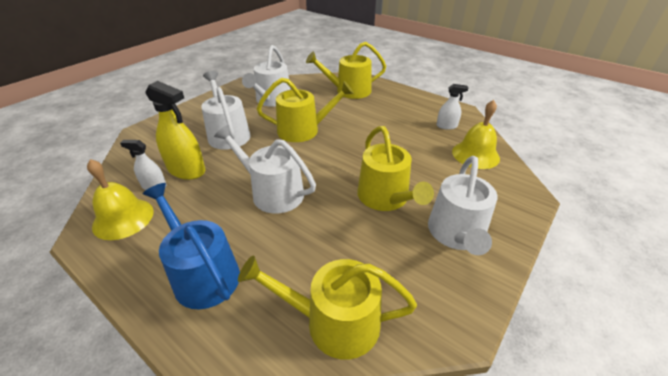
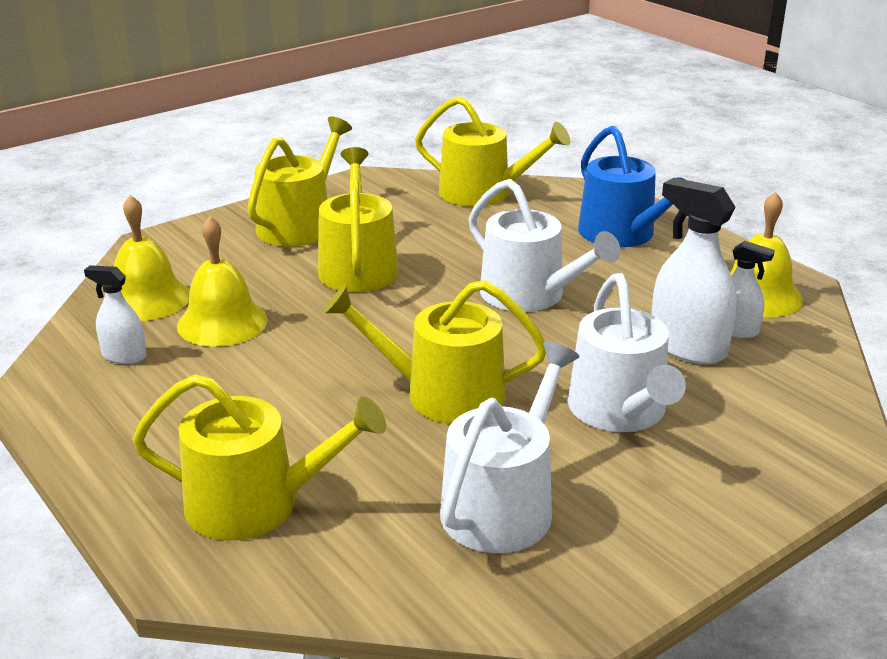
camera: 165 degrees left, 10 degrees down
yellow spray bottle [146,81,205,180] -> white spray bottle [652,178,737,364]
white watering can [428,156,497,255] -> yellow watering can [247,116,352,247]
none -> yellow bell [177,216,268,347]

